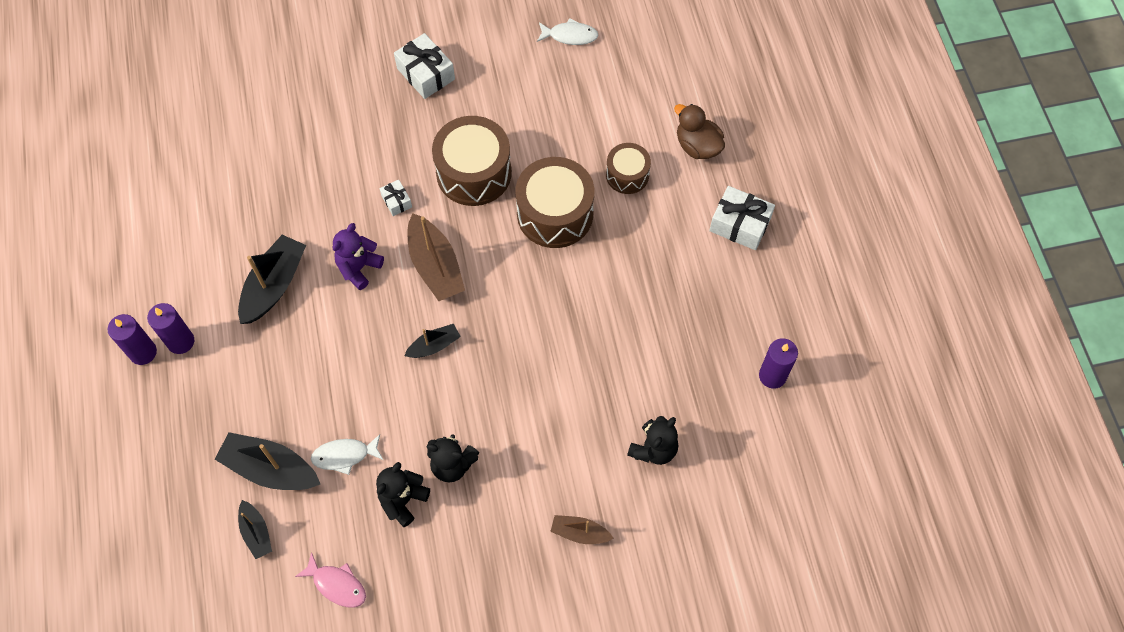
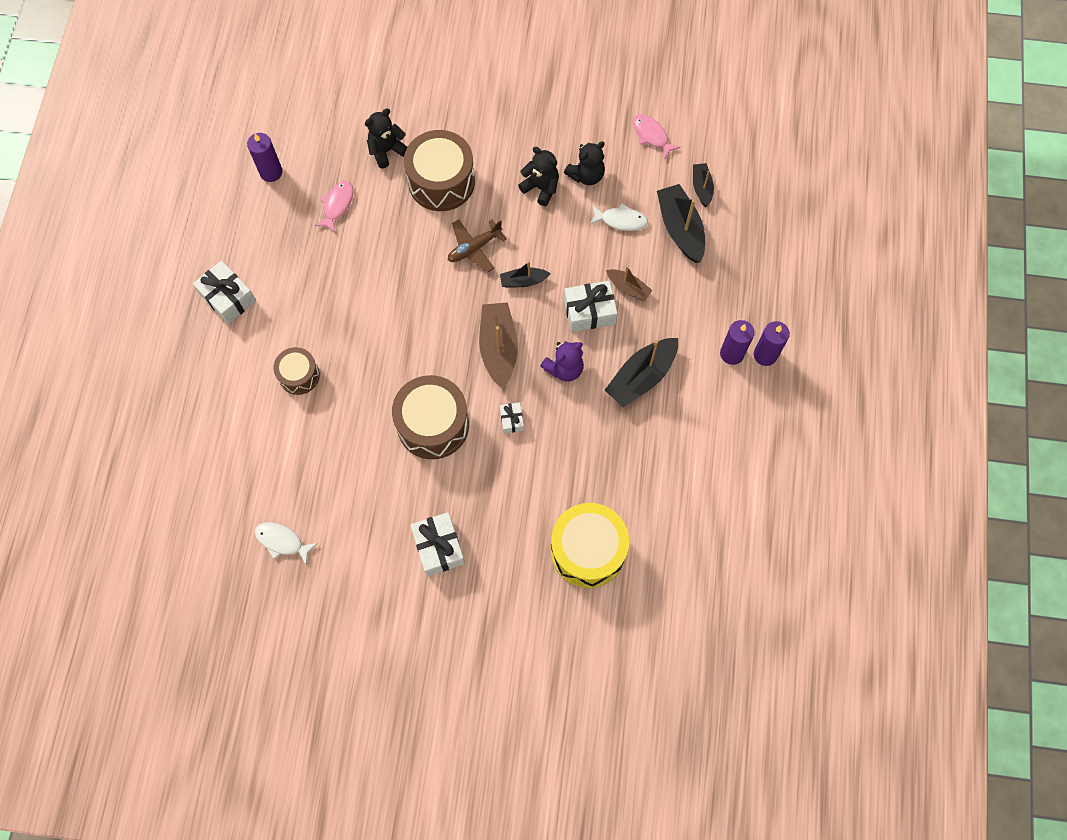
camera: 160 degrees left, 5 degrees up
black boat [215,432,320,490] -> black boat turned 150 degrees counterclockwise [657,184,705,263]
brown drum [515,157,594,248] -> brown drum moved to [404,130,475,211]
brown boat [550,515,613,544] -> brown boat moved to [606,266,653,301]
brown duck [674,104,725,159] -> none
none -> pink fish [315,181,353,232]
none -> brown plane [448,219,507,273]
none -> yellow drum [551,503,629,588]
none -> white gift [564,281,617,332]

